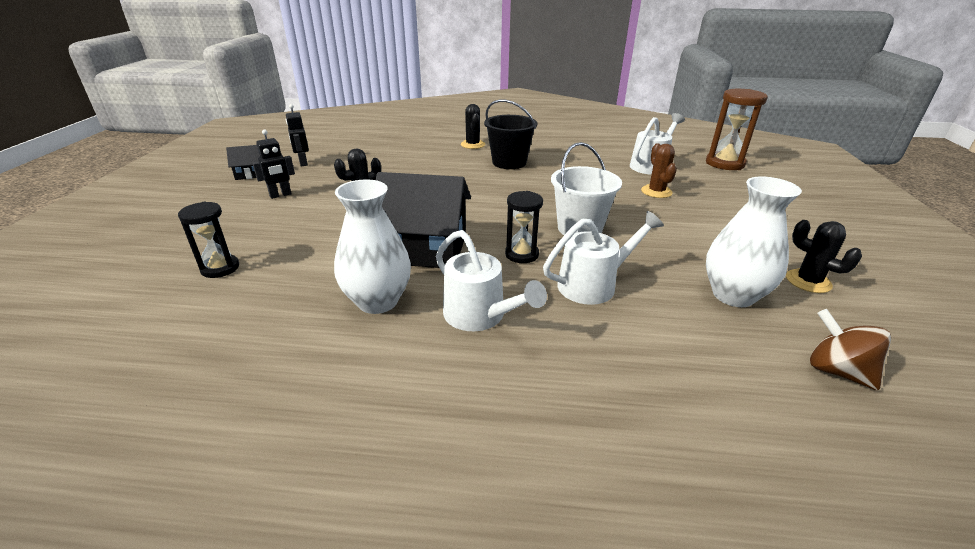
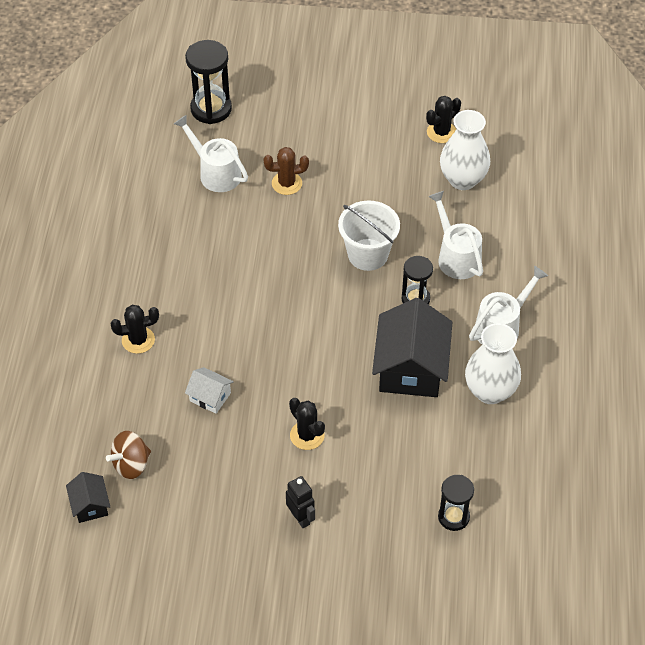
camera: 90 degrees left, 20 degrees up
black house [226,145,261,180] -> black house moved to [66,472,110,523]
black robot [286,104,309,166] -> none
black bucket [484,99,537,169] -> none
brown hourglass [706,89,768,170] -> black hourglass [185,40,232,124]
brown spinning top [810,309,891,390] -> brown spinning top moved to [106,431,151,479]
none -> white house [185,367,234,414]

